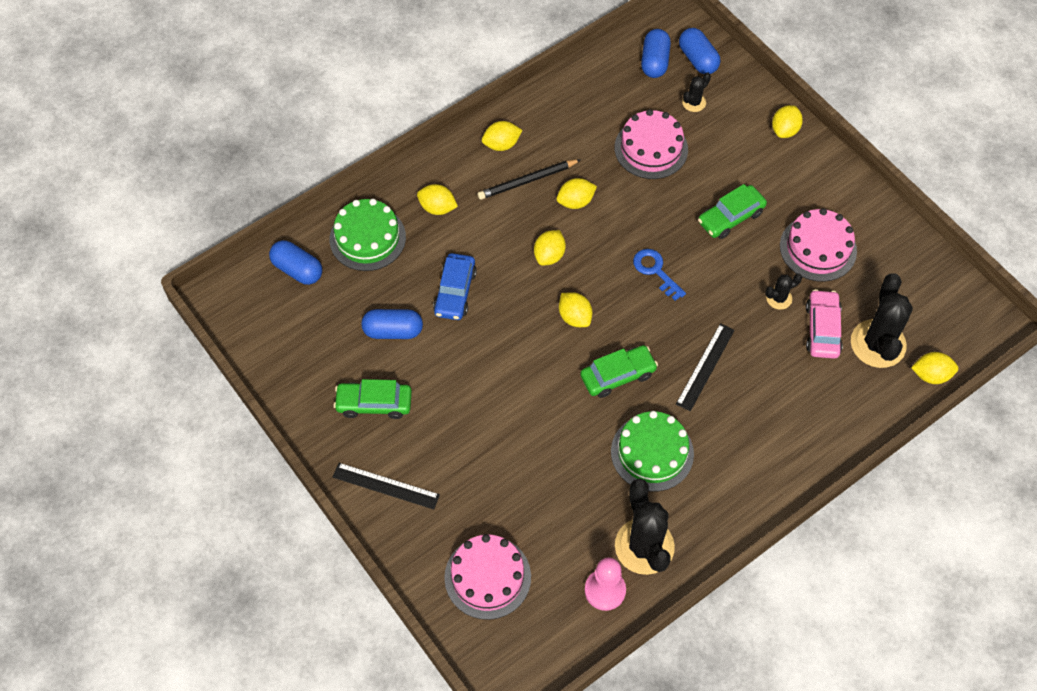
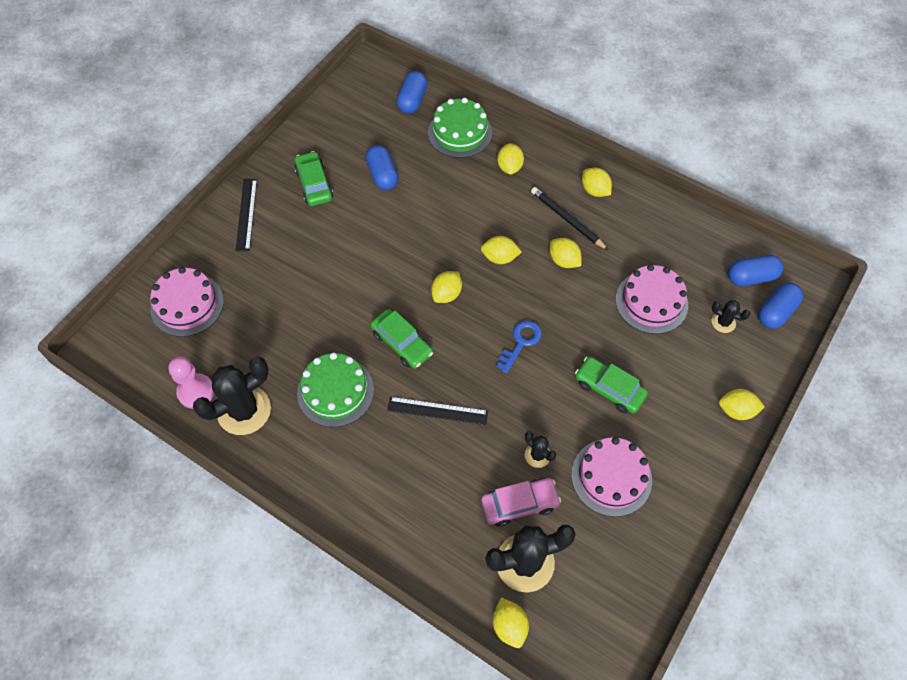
camera: 70 degrees right, 0 degrees up
blue car [433,253,477,320] -> none

